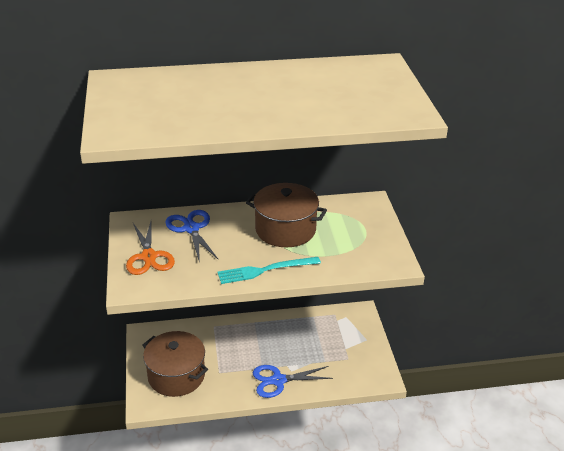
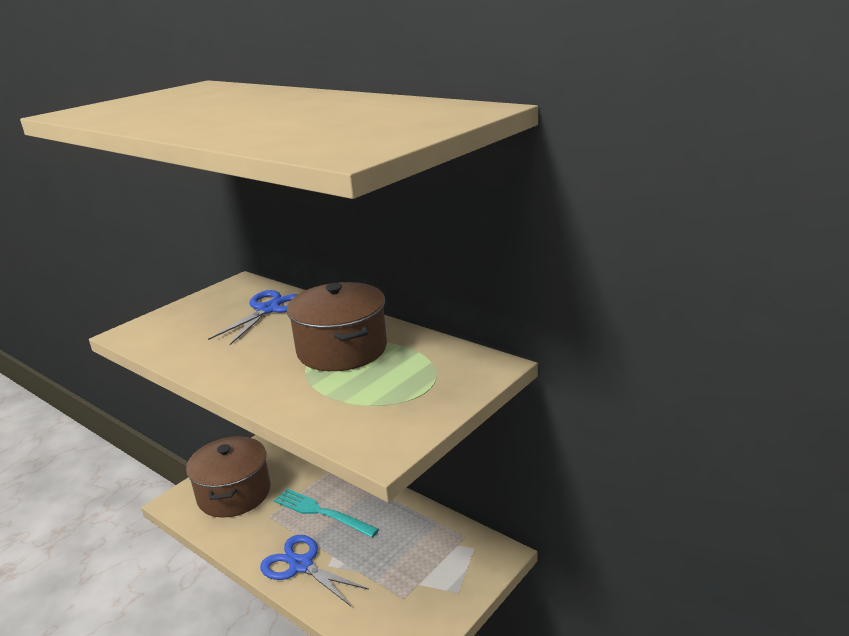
camera: 50 degrees right, 10 degrees down
orange scissors [126,221,175,275] -> none
turquoise fork [218,257,321,284] -> turquoise fork moved to [274,489,379,537]

